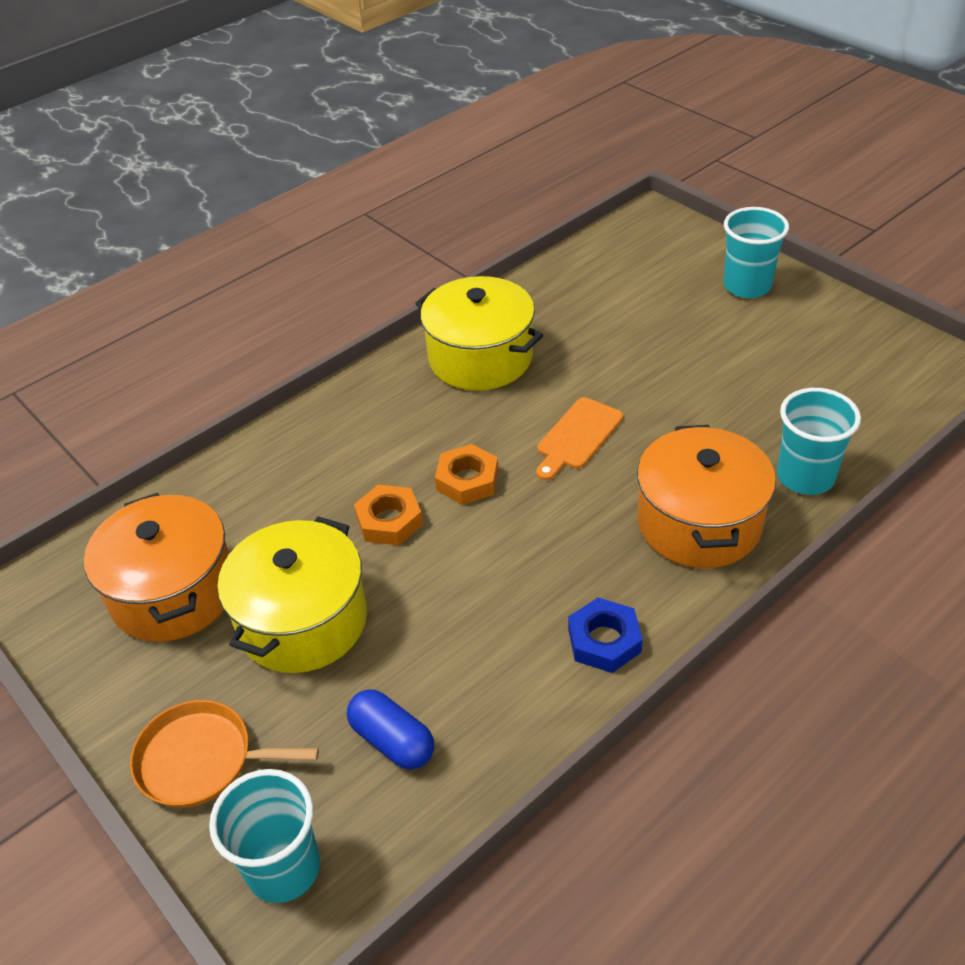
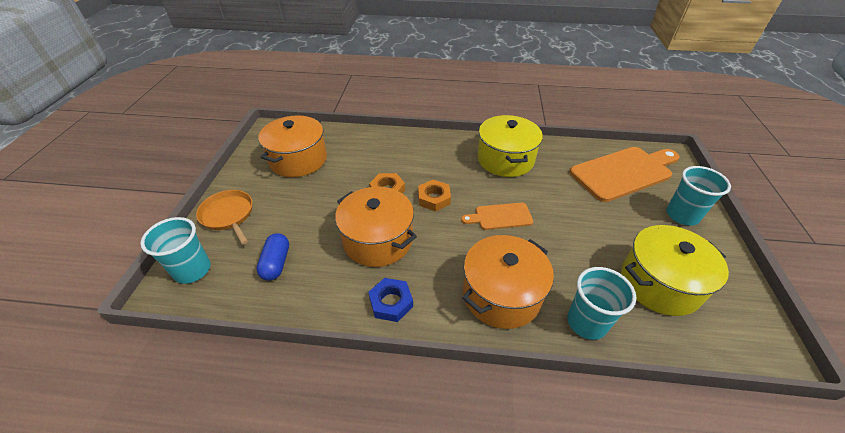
camera: 45 degrees right, 0 degrees up
yellow pot [217,516,367,673] -> yellow pot moved to [621,225,729,316]
none -> orange pot [335,187,417,267]
none -> orange cutting board [570,147,680,202]

